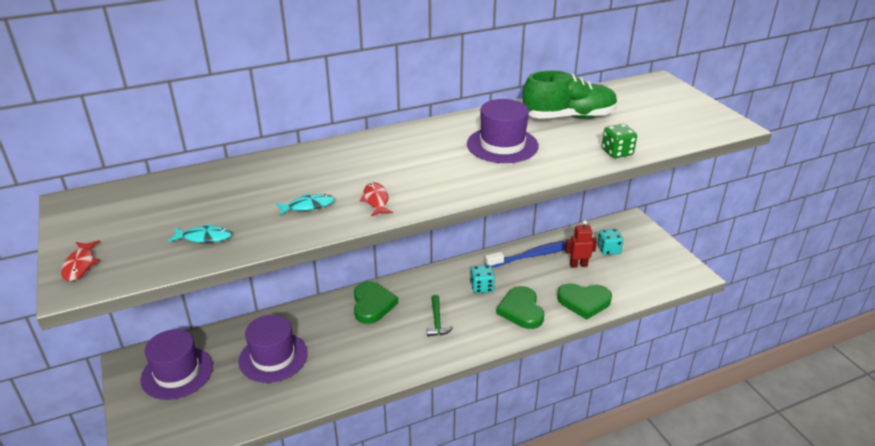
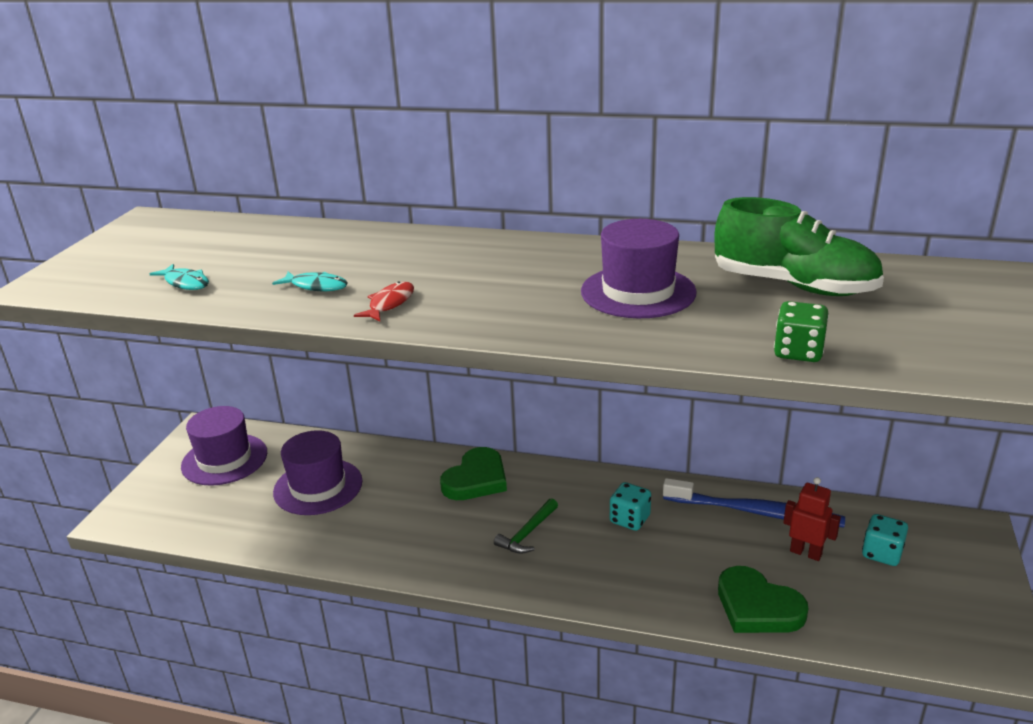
camera: 40 degrees right, 5 degrees down
red fish [61,240,100,281] -> none
green heart [496,286,544,329] -> none

